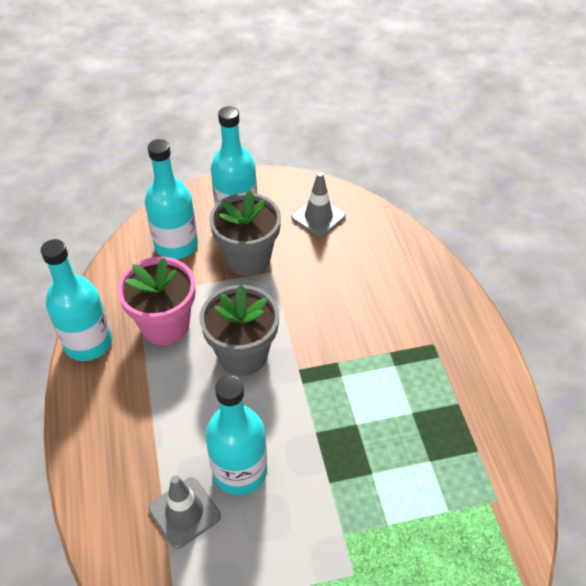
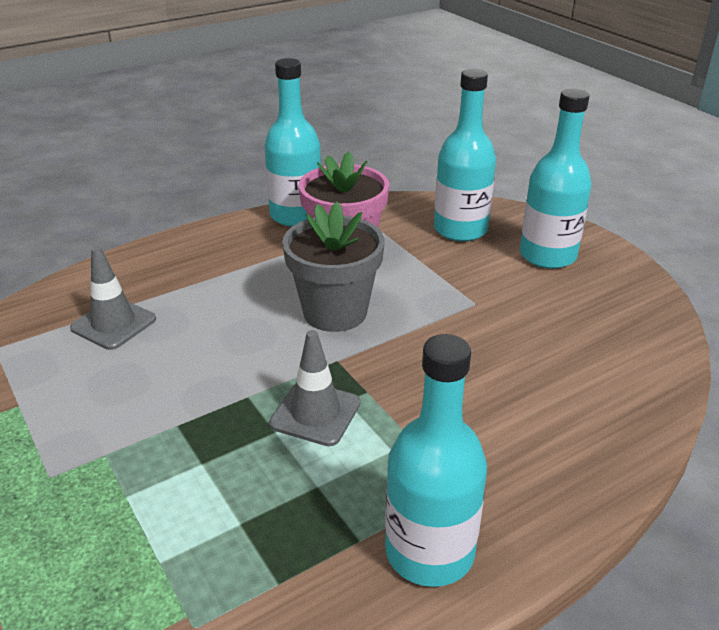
camera: 70 degrees right, 15 degrees down
turquoise bottle [205,375,267,495] -> turquoise bottle moved to [385,334,487,587]
grey flower pot [209,190,281,276] -> none
grey traffic cone [291,172,346,237] -> grey traffic cone moved to [269,330,360,446]

